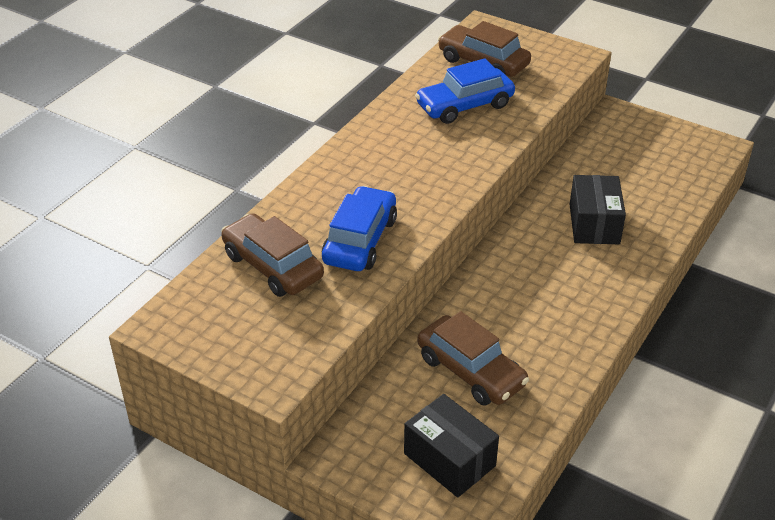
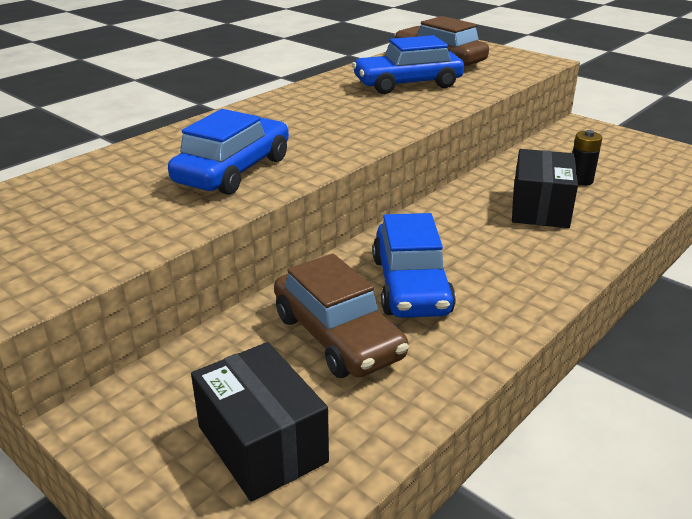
camera: 10 degrees right, 10 degrees down
brown car [221,213,324,297] -> none
none -> blue car [373,213,456,318]
none -> black battery [572,130,602,186]

